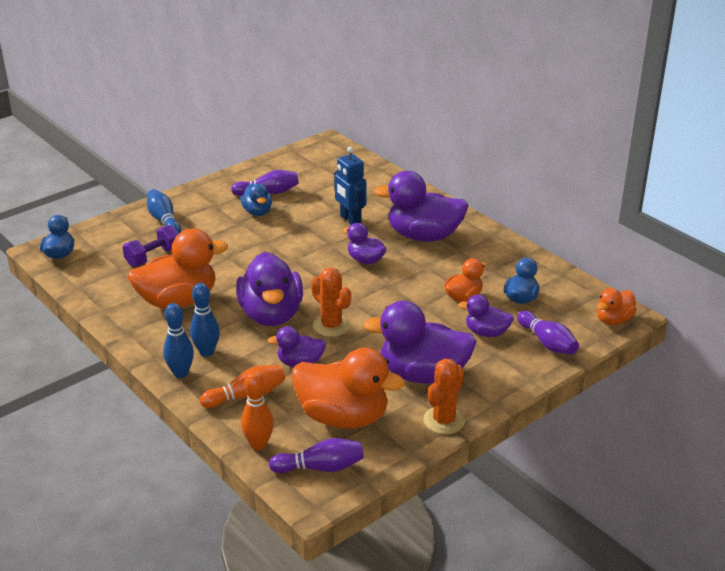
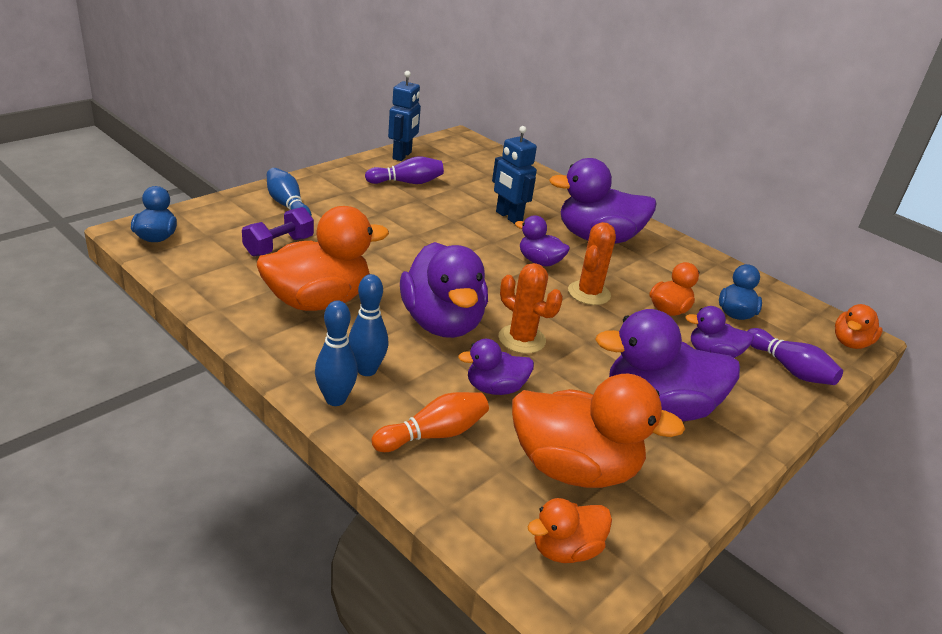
camera: 10 degrees left, 0 degrees up
blue duck [241,184,272,216] -> none
orange bowling pin [241,372,274,450] -> none
purple bowling pin [269,438,364,473] -> orange duck [527,498,612,563]
orange cactus [423,359,465,434] -> orange cactus moved to [568,222,616,305]
none -> blue robot [388,71,421,161]

